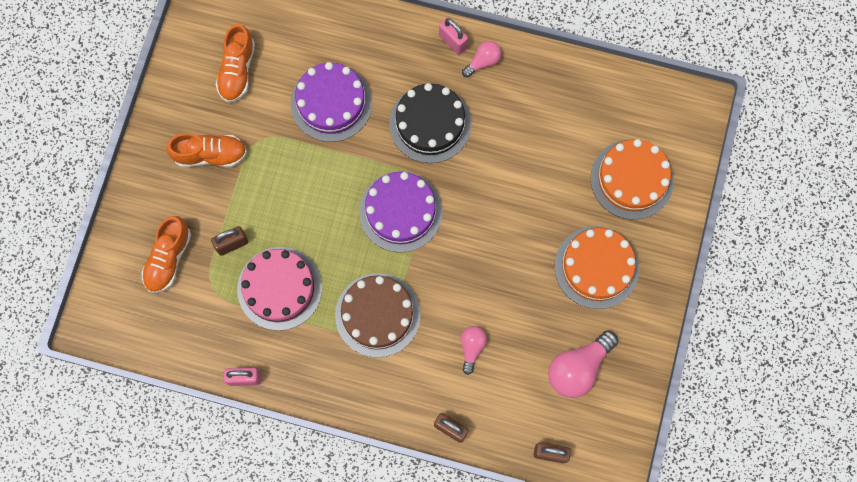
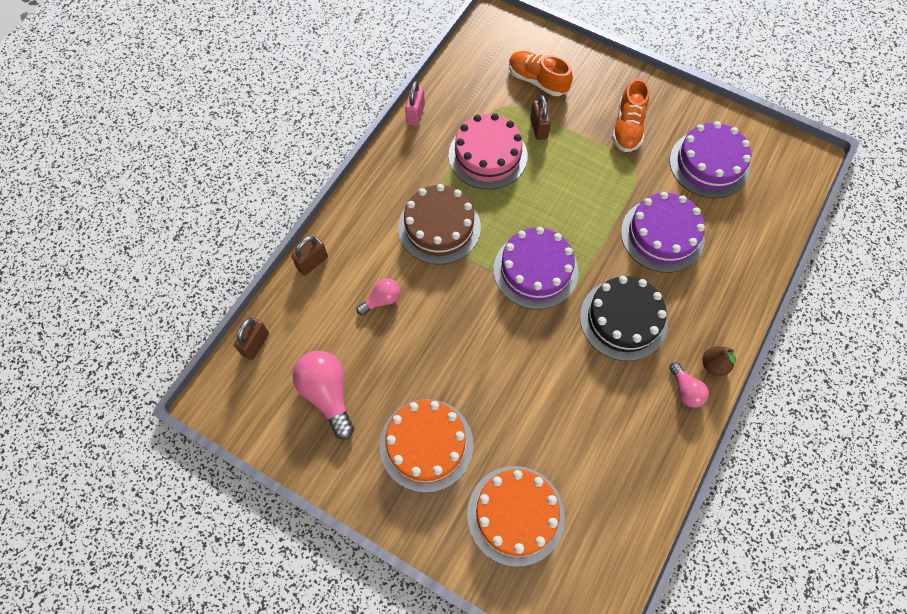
camera: 105 degrees right, 10 degrees down
orange shoe [216,24,255,102] -> purple cake [670,121,751,199]
pink padlock [439,18,468,55] -> brown pear [702,346,736,376]
pink light bulb [461,326,487,375] -> pink light bulb turned 60 degrees counterclockwise [356,278,400,315]

